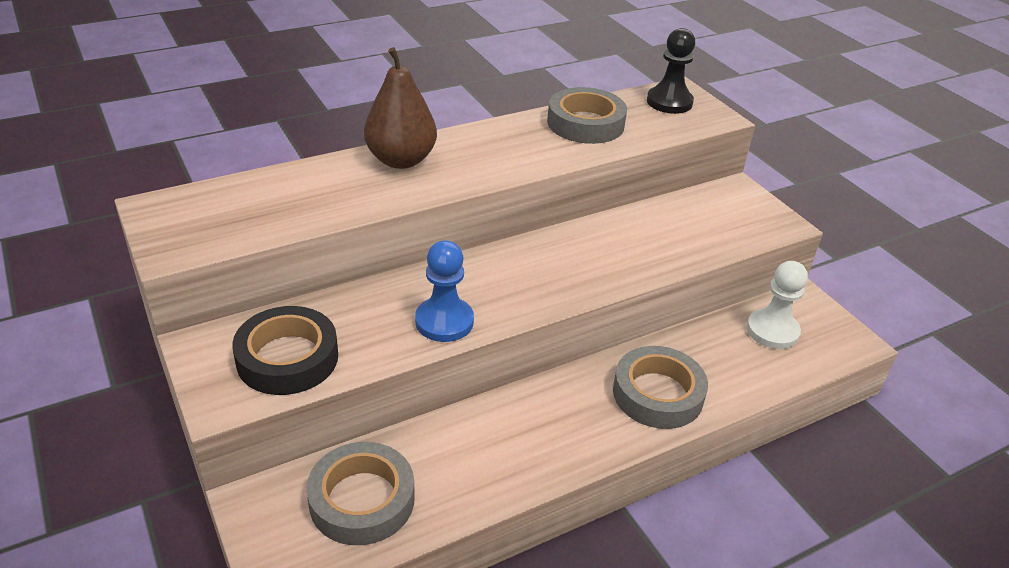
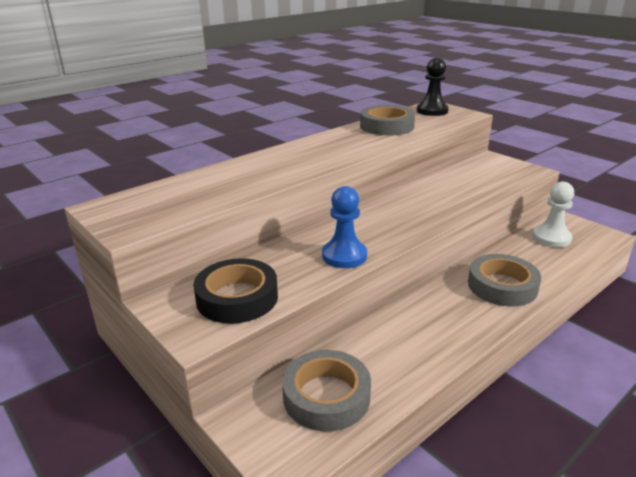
camera: 10 degrees left, 10 degrees down
brown pear [364,47,437,169] -> none

